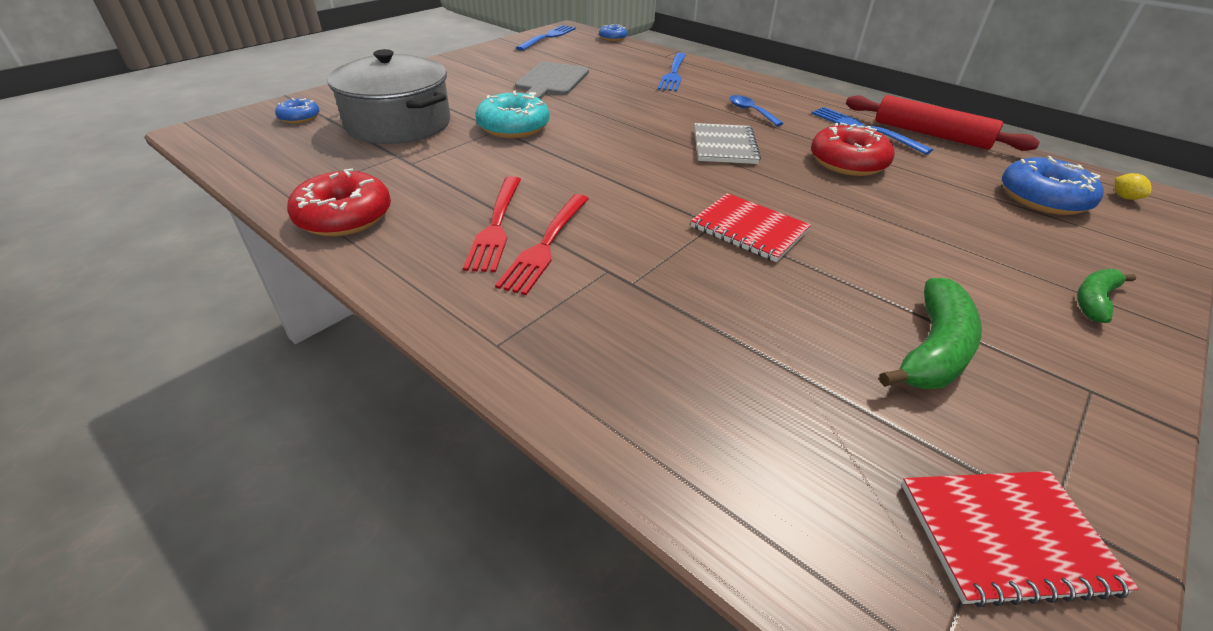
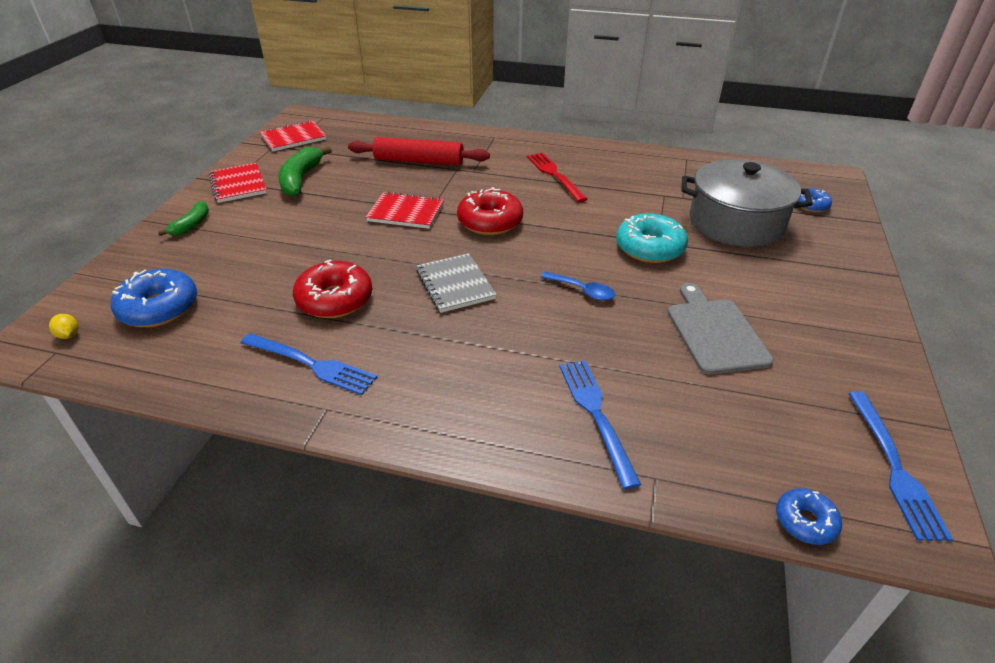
camera: 155 degrees right, 0 degrees up
red donut [287,168,391,236] -> red donut moved to [457,187,523,235]
red fork [495,194,589,295] -> none
blue spoon [729,95,784,126] -> blue spoon moved to [541,272,615,301]
red rolling pin [846,95,1040,151] -> red rolling pin moved to [348,137,490,165]
none -> red notebook [209,163,267,203]

